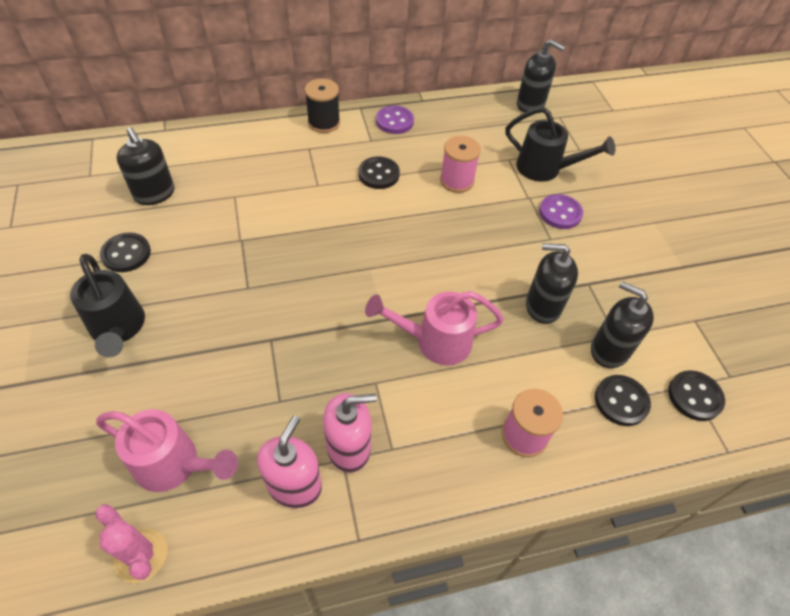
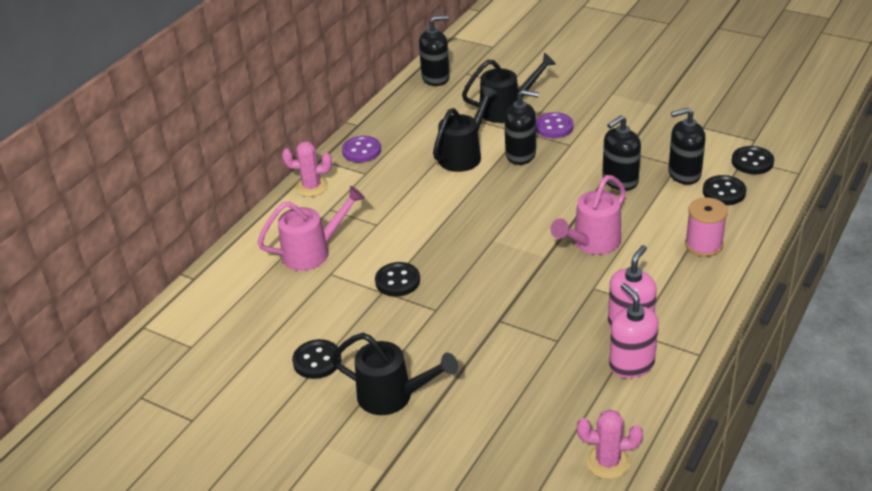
camera: 40 degrees left, 15 degrees down
pink watering can [96,409,238,492] -> pink watering can moved to [257,186,365,271]
black soap dispenser [117,127,175,205] -> black soap dispenser moved to [504,90,539,165]
black spool [305,78,340,133] -> pink cactus [282,141,332,197]
black button [359,157,400,189] -> black button moved to [375,262,420,297]
pink spool [440,136,481,193] -> black watering can [433,86,497,172]

